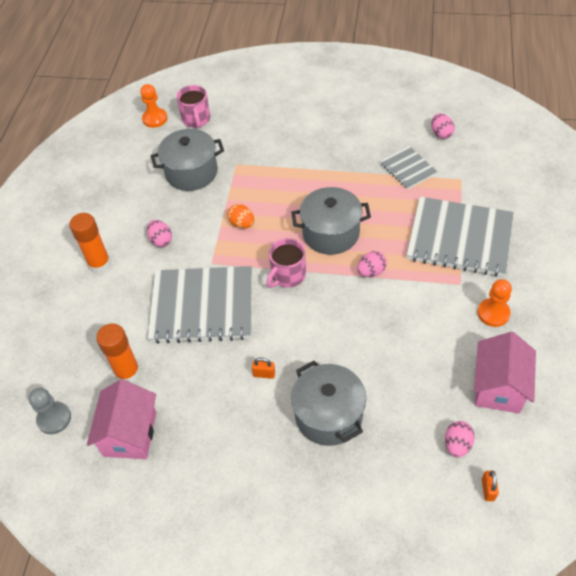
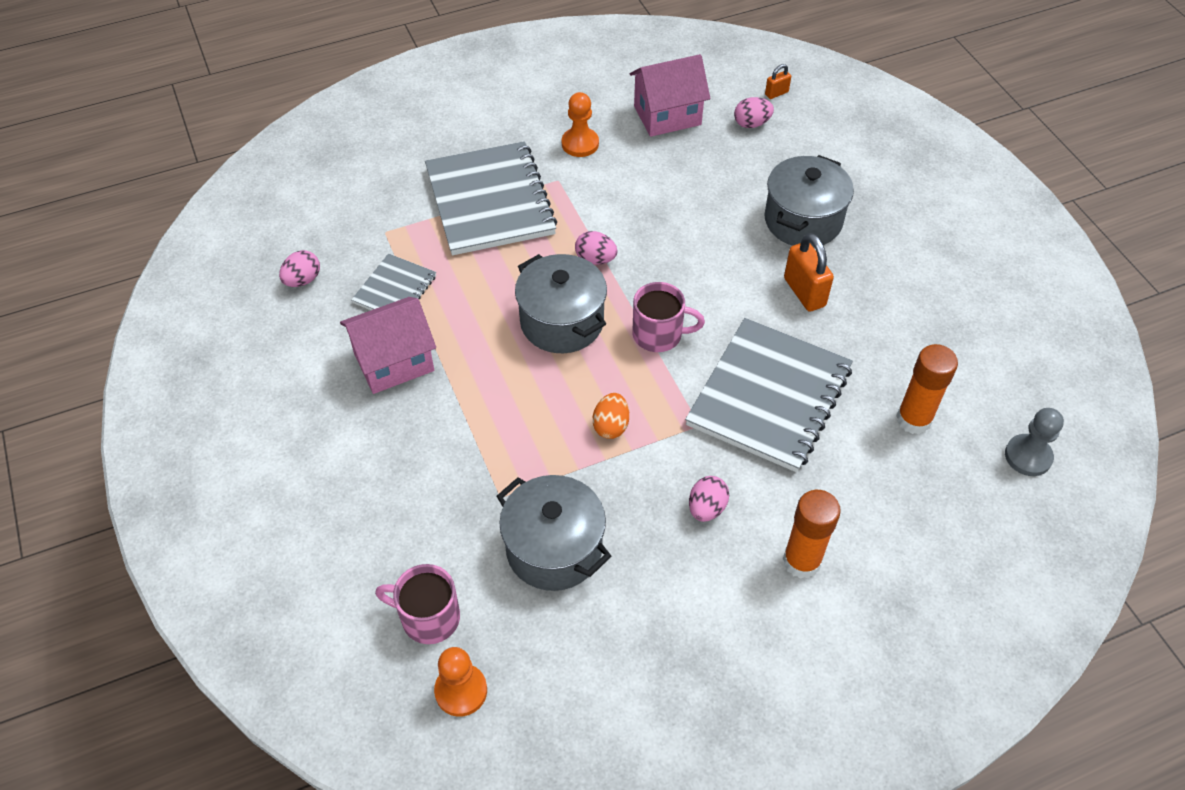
camera: 125 degrees left, 0 degrees up
pink house [87,379,157,459] -> pink house moved to [340,297,436,394]
grey notebook [148,266,252,344] -> grey notebook turned 60 degrees clockwise [685,318,853,472]
pink mug [176,85,210,128] -> pink mug turned 120 degrees counterclockwise [375,564,460,644]
orange padlock [252,358,275,379] -> orange padlock [784,233,834,312], size x1.91

